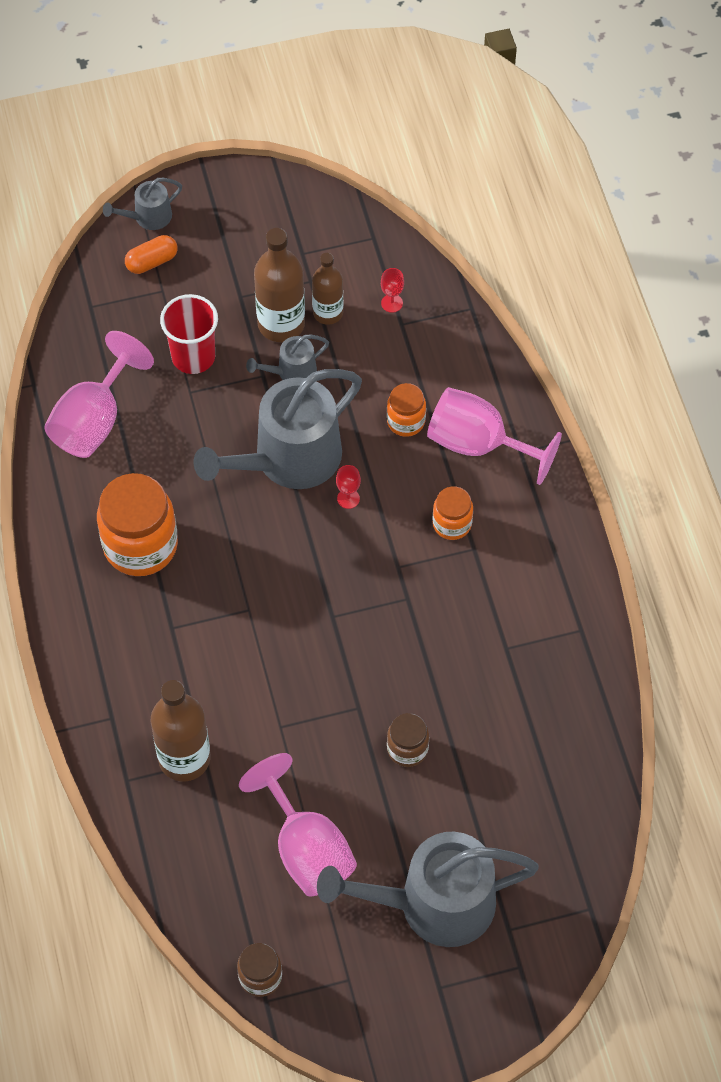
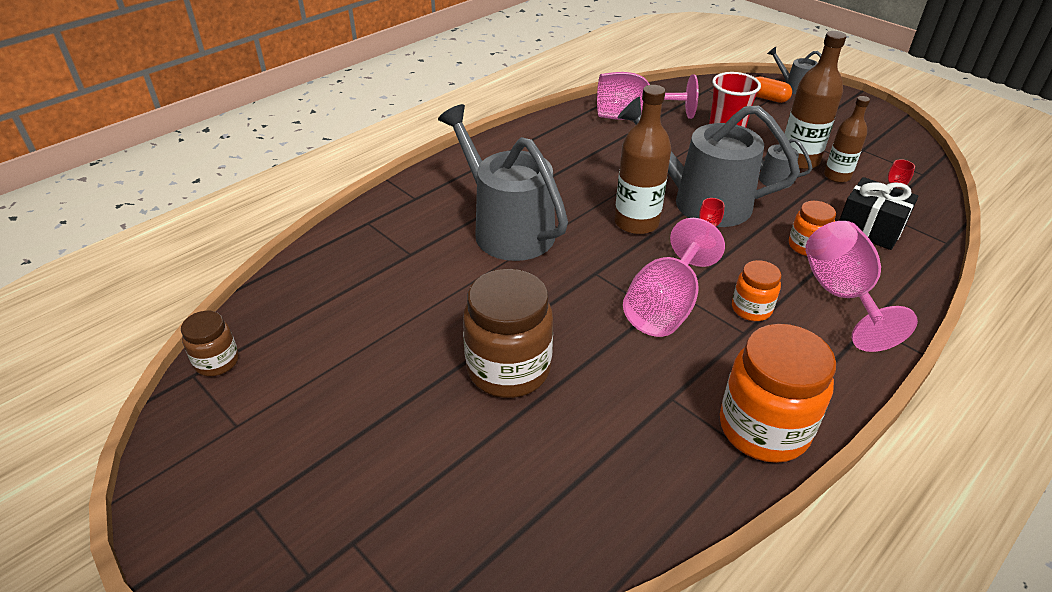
camera: 60 degrees right, 20 degrees down
orange jar [97,473,178,576] -> orange jar moved to [720,324,836,463]
brown bottle [151,680,210,781] -> brown bottle moved to [614,85,671,235]
pink goblet [239,753,357,896] -> pink goblet moved to [623,218,725,337]
grey watering can [317,832,539,947] -> grey watering can moved to [438,104,568,261]
brown jar [387,713,429,767] -> brown jar [463,269,553,398], size x1.90
none -> black gift [839,177,918,250]

